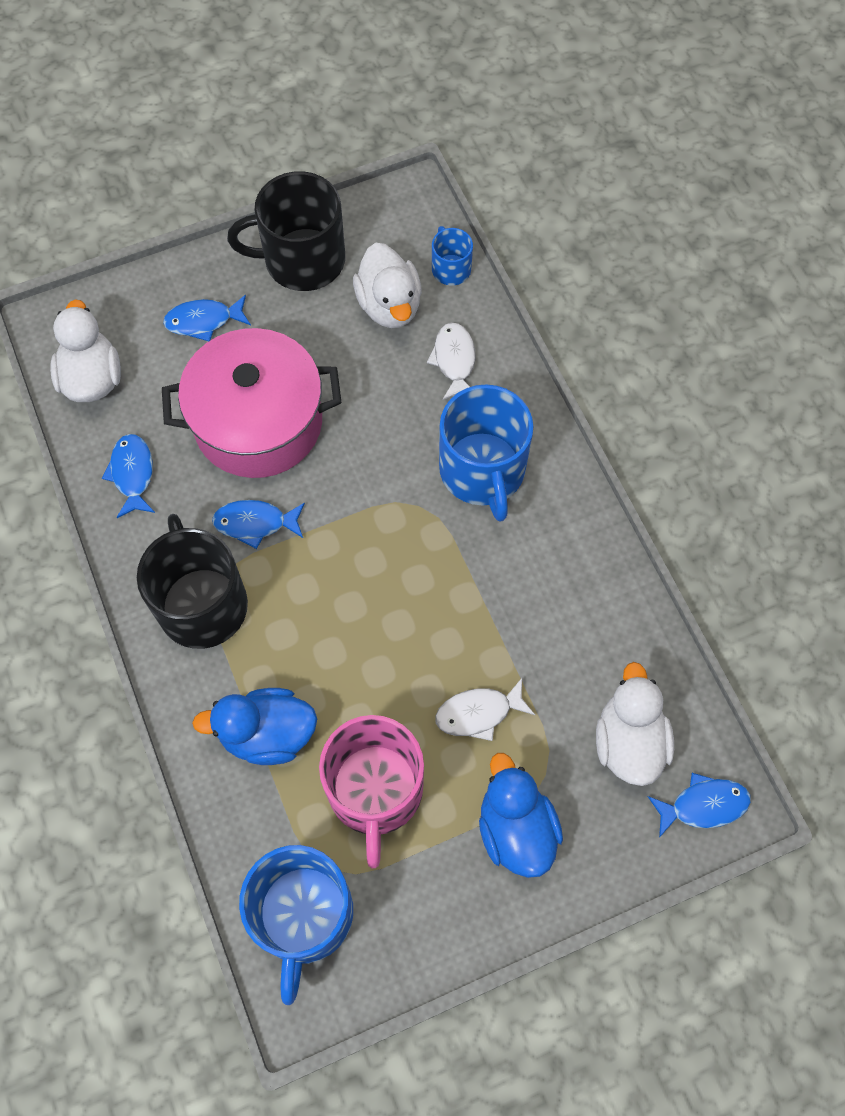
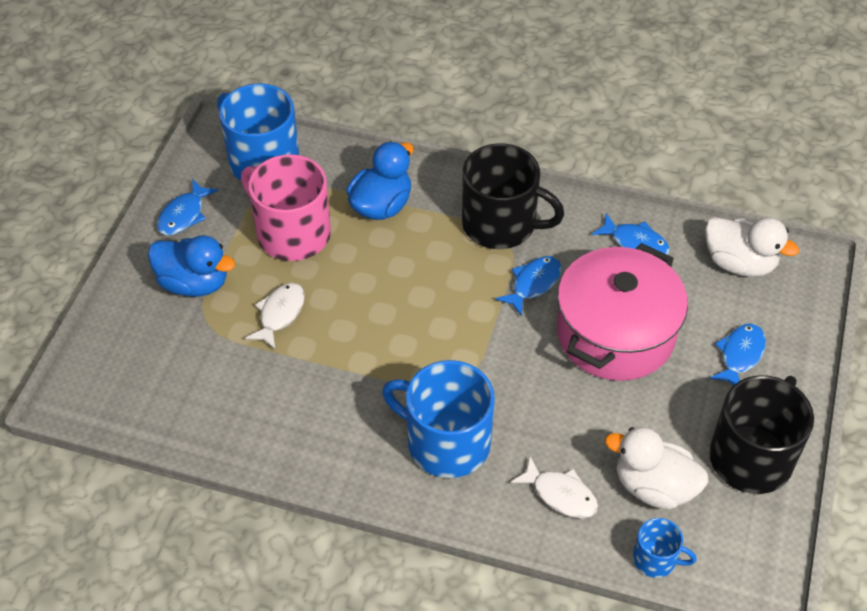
camera: 130 degrees right, 15 degrees down
white duck [596,662,674,786] -> none
blue fish [647,773,751,838] -> blue fish moved to [157,179,219,236]

